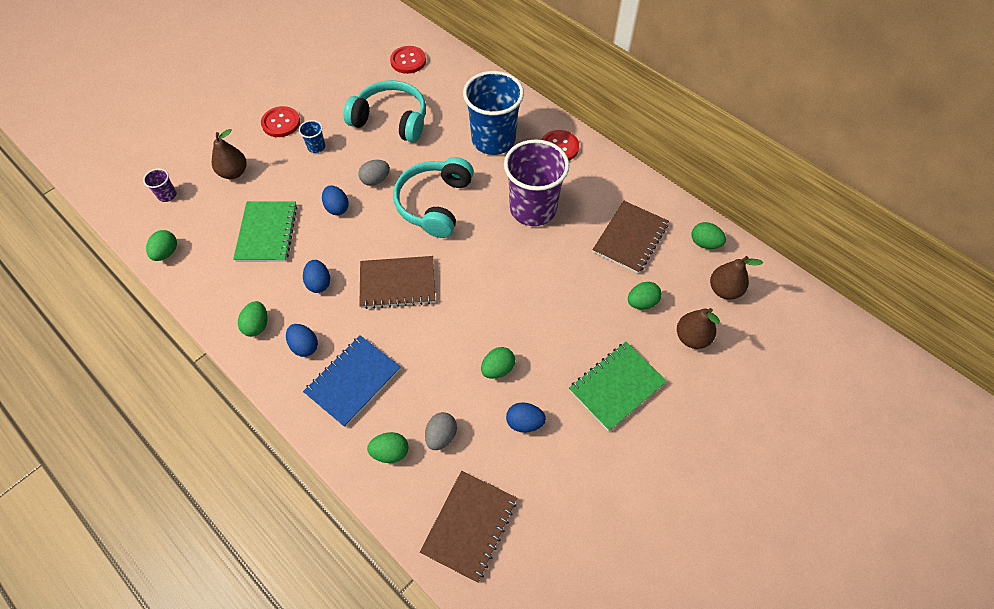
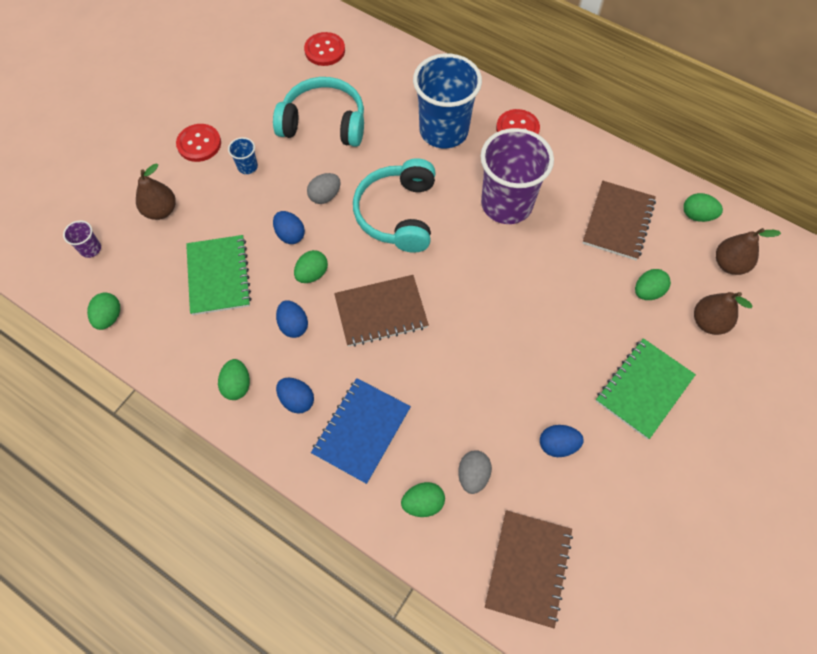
camera: 10 degrees left, 5 degrees up
green egg [481,347,515,379] -> green egg moved to [294,250,328,283]

